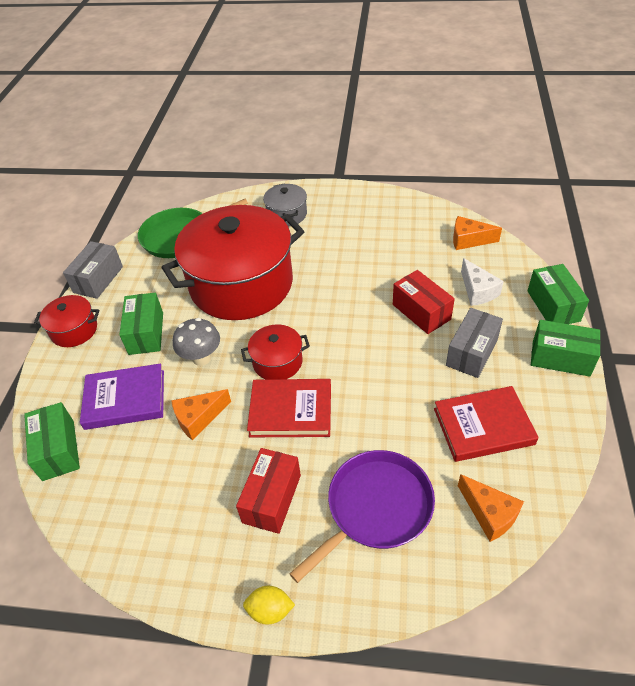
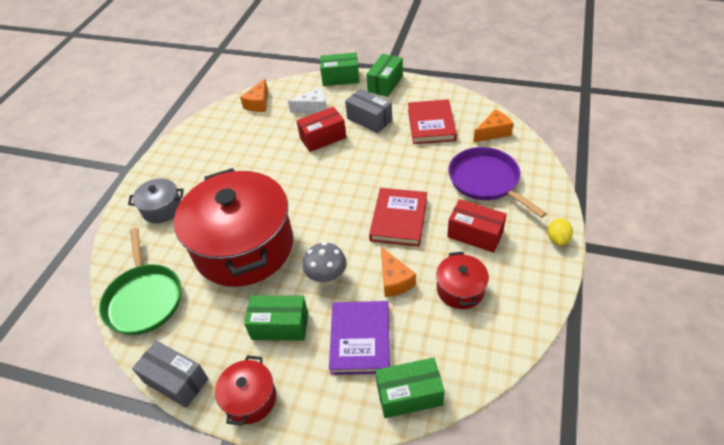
camera: 80 degrees left, 0 degrees up
red pot [241,325,310,379] -> red pot moved to [436,252,489,309]

